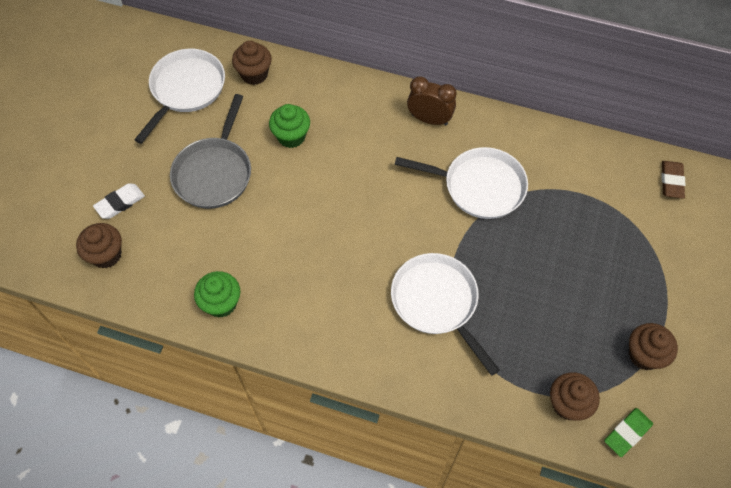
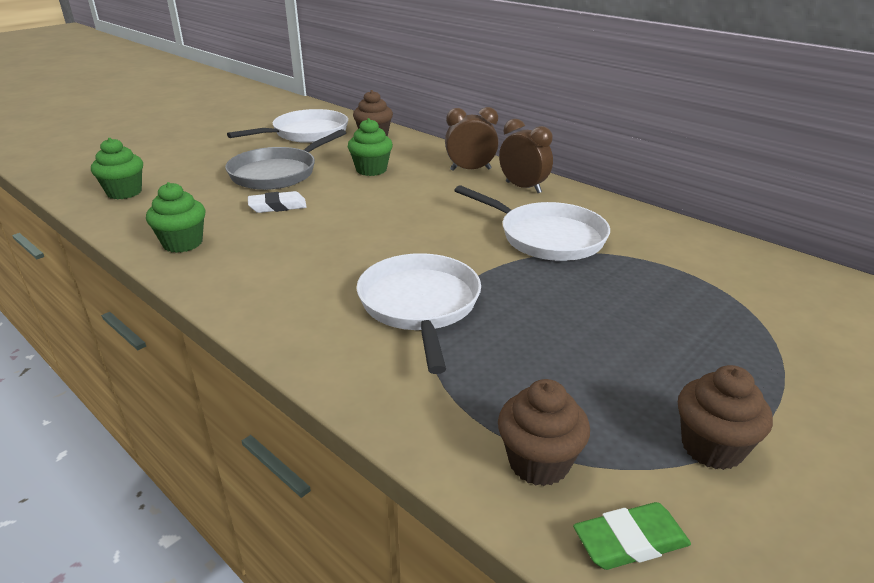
camera: 25 degrees right, 30 degrees down
brown cupcake [76,223,122,268] -> green cupcake [91,138,143,199]
white eraser [93,183,145,219] -> white eraser moved to [248,191,307,213]
brown eraser [661,161,685,198] -> none
none -> brown clock [445,107,499,171]

